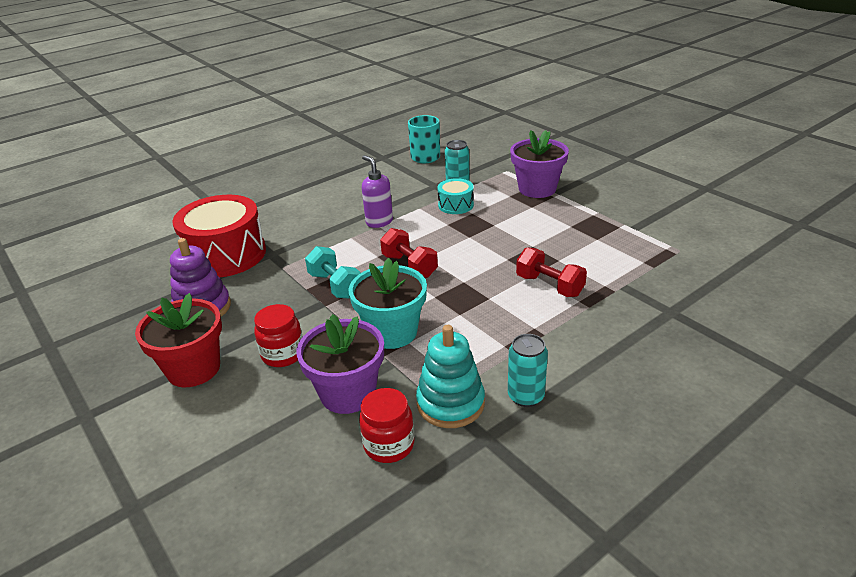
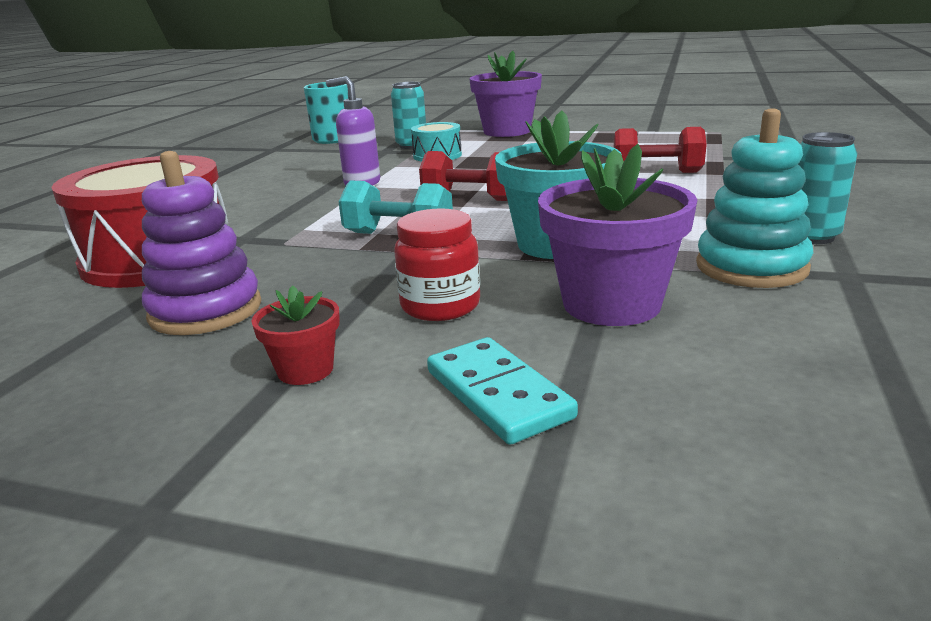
camera: 35 degrees left, 10 degrees down
red flower pot [135,293,222,387] -> red flower pot [251,285,340,385], size x0.50
red jar [359,388,414,463] -> none
none -> turquoise domino [427,337,578,445]

